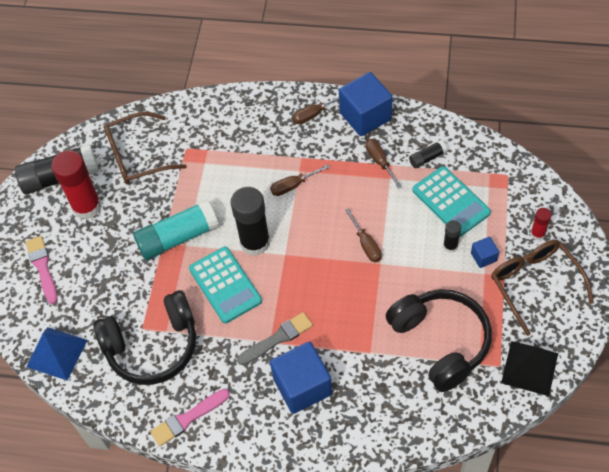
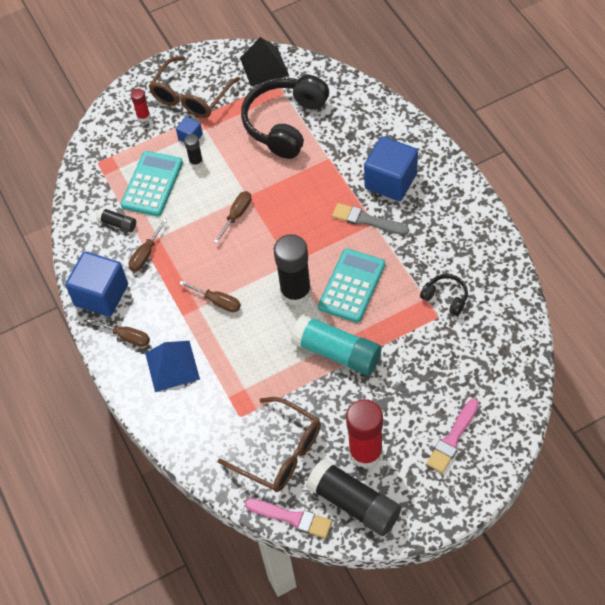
camera: 125 degrees left, 0 degrees up
blue pyramid [26,327,88,380] -> blue pyramid moved to [145,341,200,392]
black headphones [93,290,196,385] -> black headphones [420,274,468,316], size x0.46
pink brush [150,389,230,446] -> pink brush moved to [245,499,332,538]

